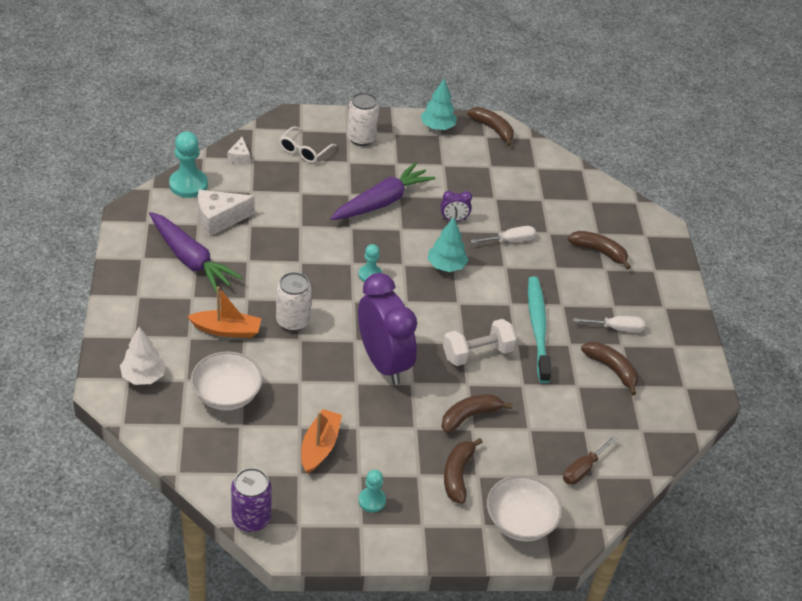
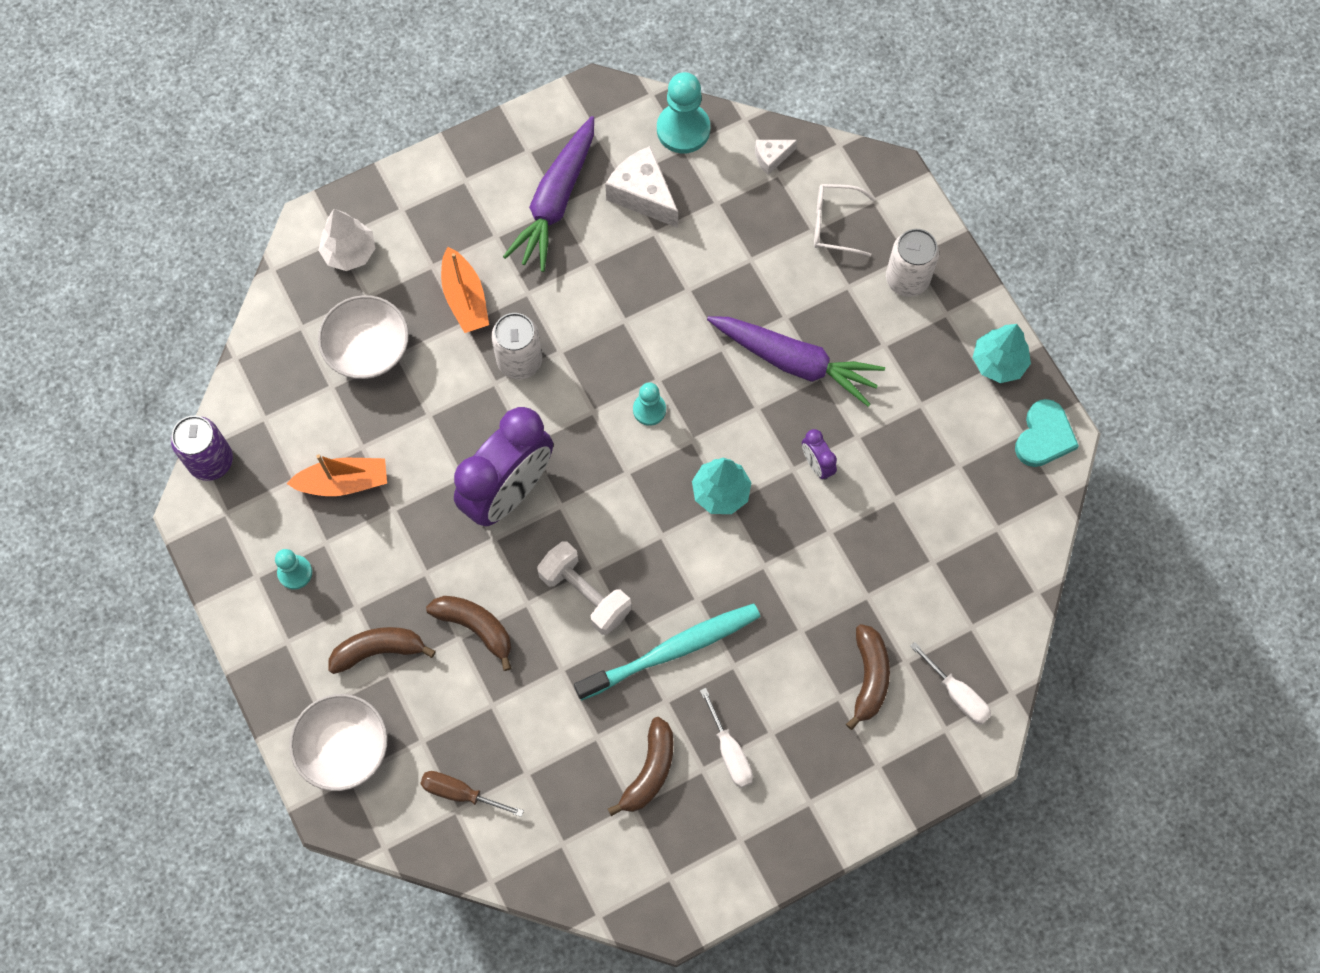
camera: 70 degrees right, 25 degrees up
brown banana [467,107,514,146] -> turquoise heart [1015,399,1079,467]
white screwdriver [471,226,536,243] -> white screwdriver moved to [910,642,991,725]

